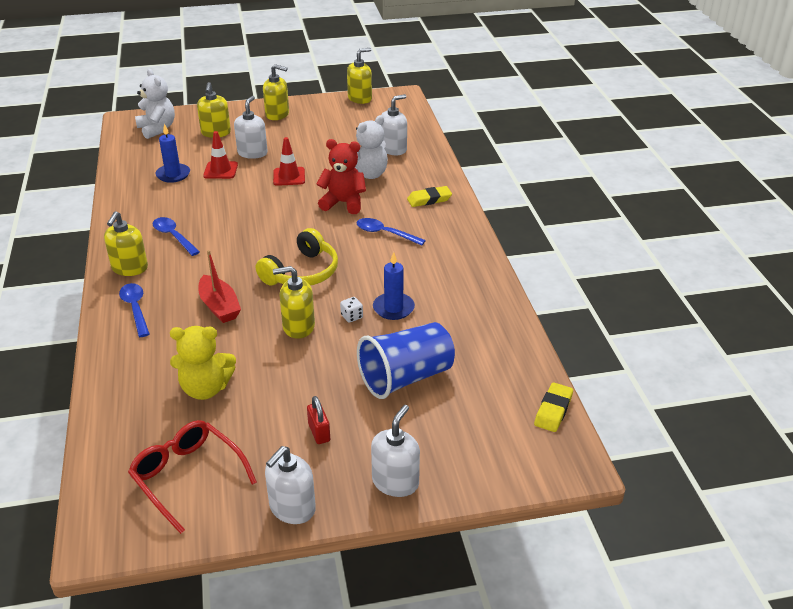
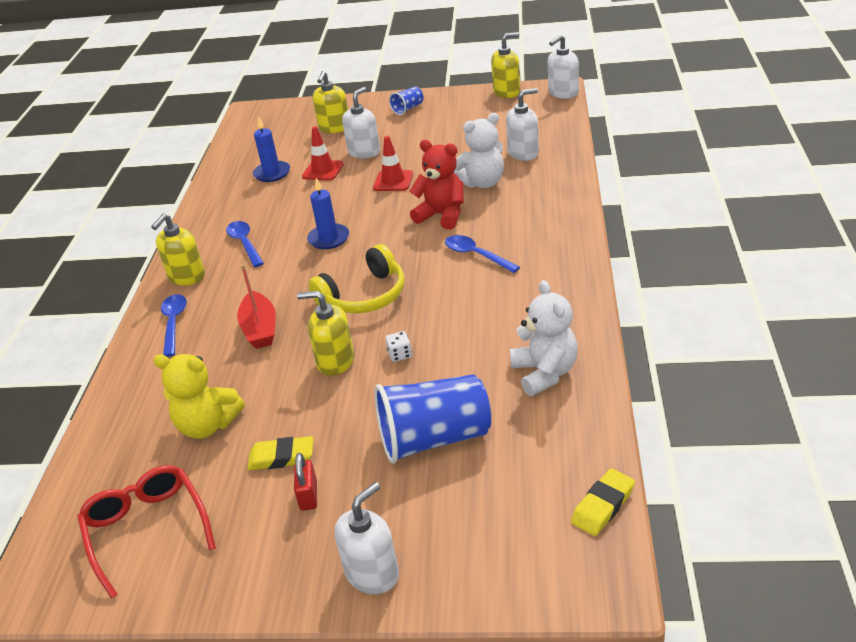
camera: 20 degrees right, 0 degrees up
white teddy bear [135,69,175,139] -> white teddy bear moved to [510,280,578,396]
yellow soap dispenser [263,64,289,120] -> blue cup [389,86,424,115]
white soap dispenser [265,446,316,524] -> white soap dispenser moved to [548,35,579,99]
blue candle [373,252,415,320] -> blue candle moved to [307,178,349,249]
yellow eraser [407,186,452,207] -> yellow eraser moved to [247,436,313,470]

